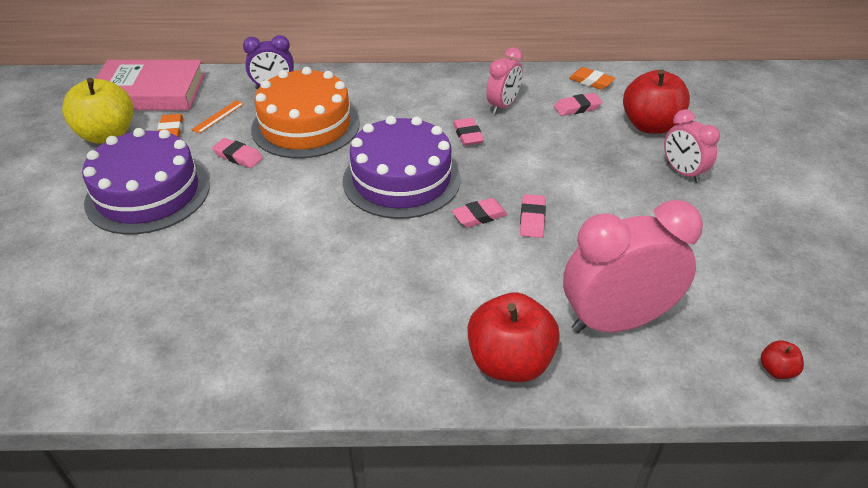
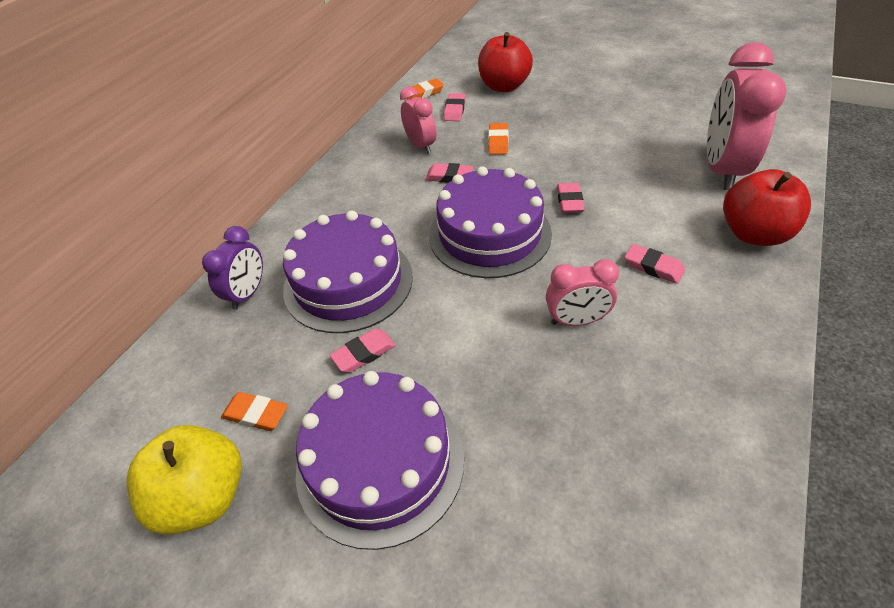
camera: 60 degrees left, 5 degrees up
pink book [95,60,205,110] -> none
orange ruler [191,100,244,134] -> none
orange cake [251,67,360,158] -> purple cake [283,211,413,333]
pink eraser [520,194,546,238] -> pink eraser moved to [625,244,685,284]
pink clock [664,109,720,183] -> pink clock moved to [546,259,619,326]
red apple [761,340,804,379] -> none
none -> orange eraser [488,123,508,155]

